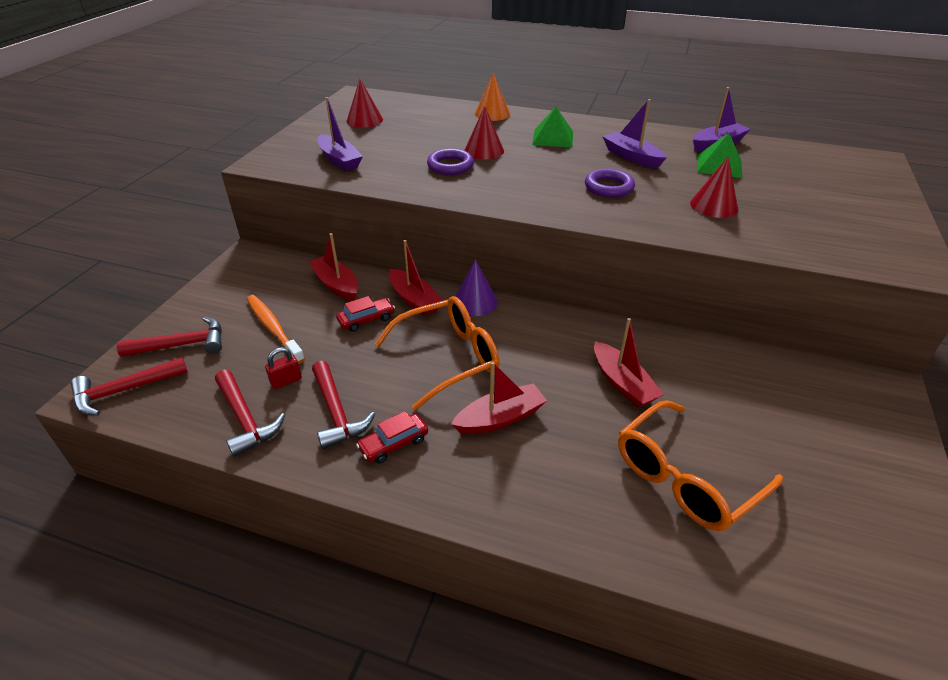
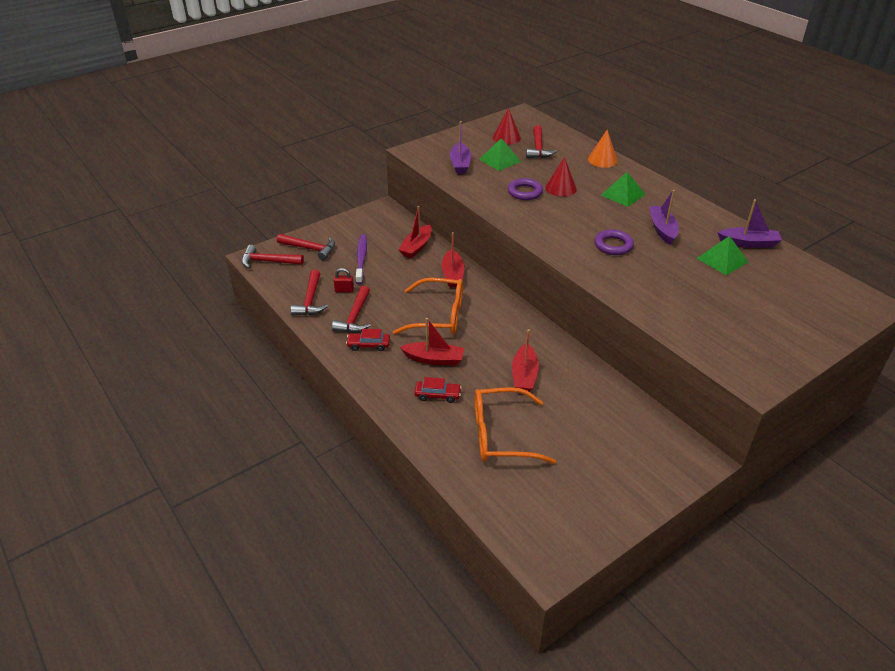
camera: 35 degrees right, 0 degrees up
orange toothbrush [247,295,305,364] -> purple toothbrush [356,234,367,284]
red boat [309,233,358,301] -> red boat turned 150 degrees counterclockwise [399,206,432,258]
red car [336,296,395,332] -> red car moved to [414,377,462,403]
purple cone [455,260,498,316] -> none
red cone [690,156,738,218] -> none
none -> green pyramid [479,138,521,171]
none -> red hammer [526,125,557,158]

